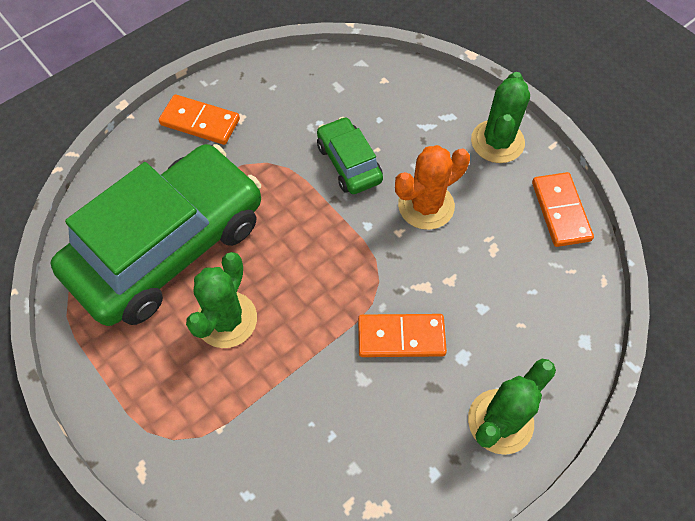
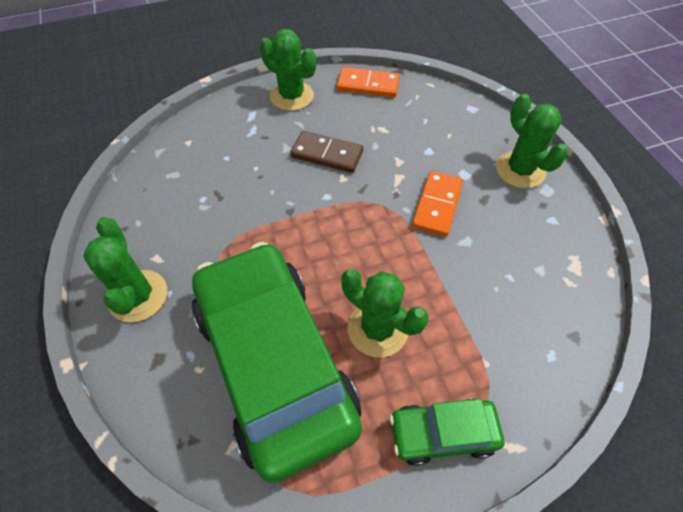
camera: 70 degrees left, 5 degrees down
orange domino [159,94,240,145] -> green cactus [83,217,167,322]
green car [317,117,383,194] -> green car moved to [390,398,505,466]
orange cactus [395,145,470,230] -> brown domino [290,131,364,173]

